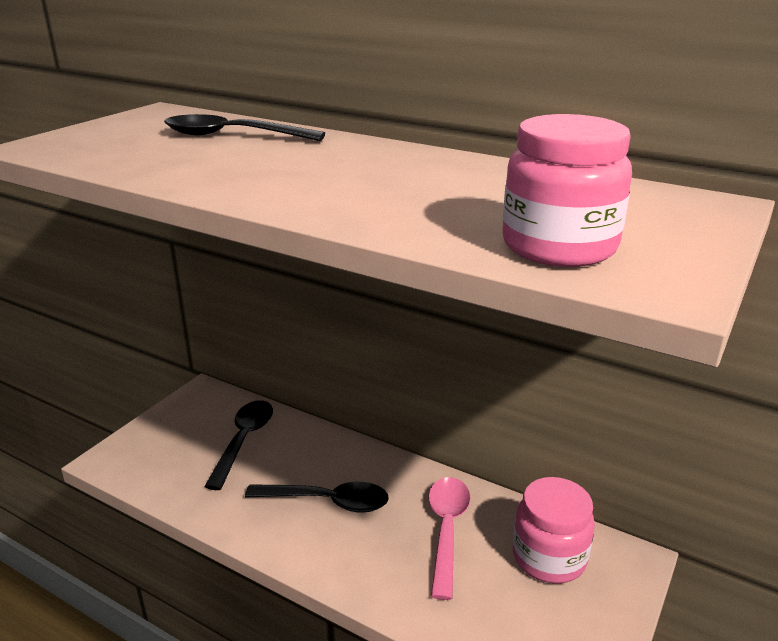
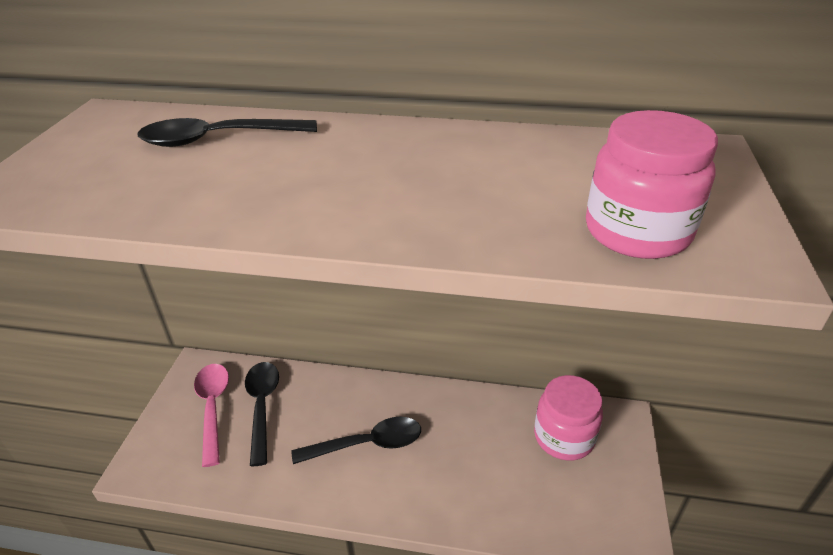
camera: 20 degrees left, 10 degrees up
pink spoon [428,477,470,600] -> pink spoon moved to [194,364,229,467]

